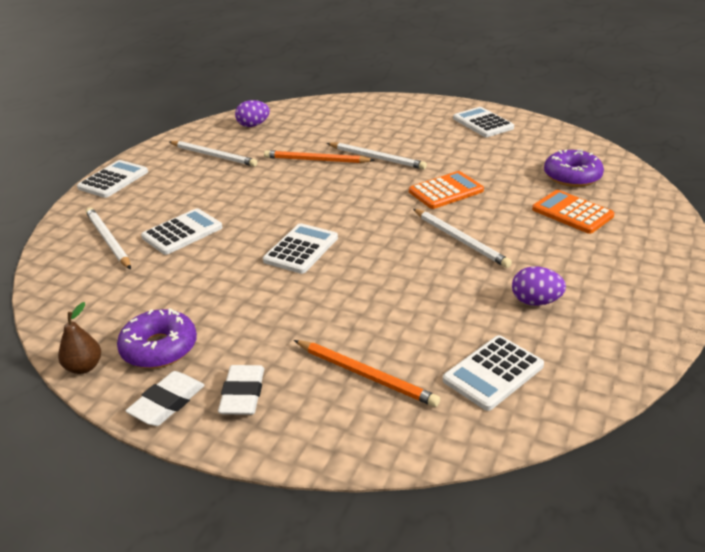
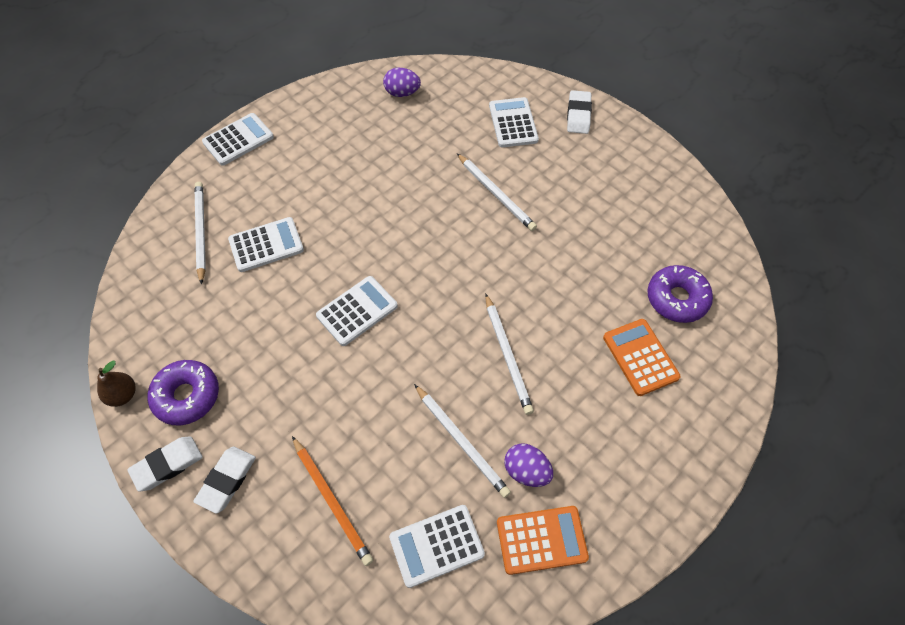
camera: 20 degrees right, 25 degrees up
white pencil [169,141,258,167] -> white pencil moved to [414,384,511,498]
orange pencil [264,150,375,163] -> none
orange calculator [409,171,484,209] -> orange calculator moved to [497,506,589,575]
white calculator [453,107,514,137] -> white calculator moved to [489,97,539,147]
none -> white eraser [567,90,592,134]

